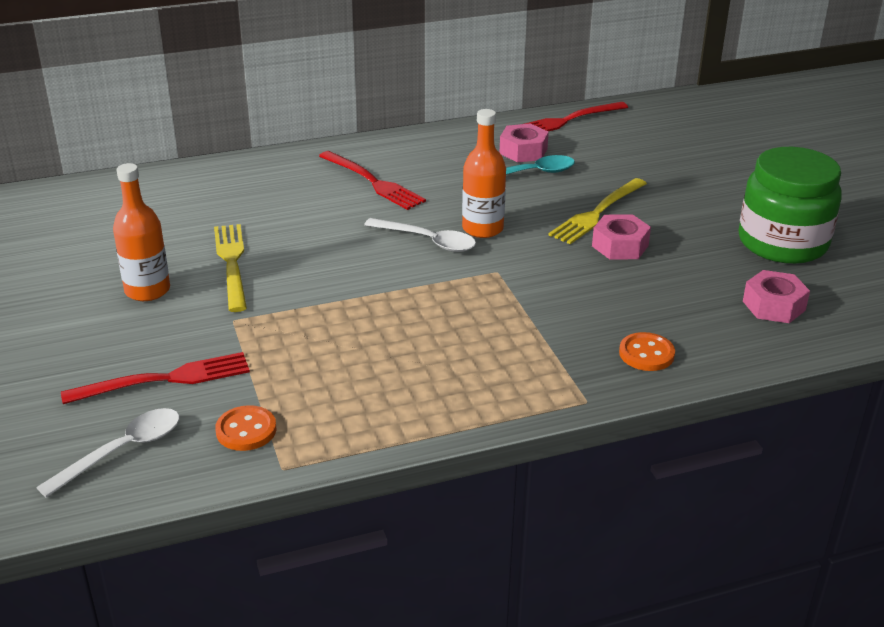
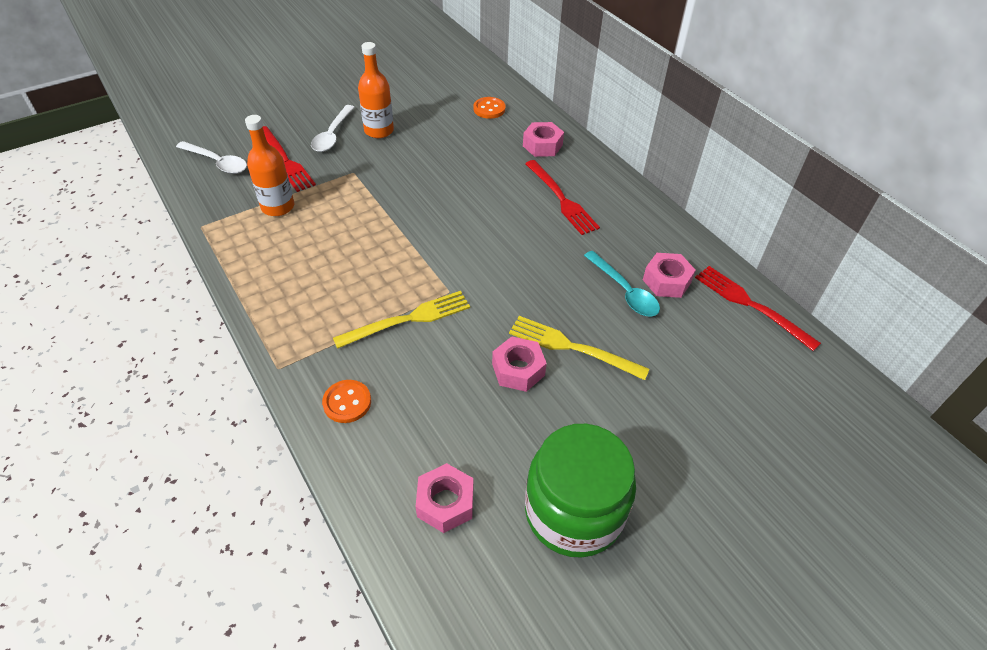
camera: 75 degrees right, 15 degrees up
yellow fork [214,224,247,312] -> yellow fork moved to [333,291,470,349]
orange button [215,405,276,451] -> orange button moved to [473,97,505,119]
red fork [319,151,426,210] -> red fork turned 60 degrees counterclockwise [525,160,600,235]
white spoon [364,218,476,252] -> white spoon moved to [311,105,355,152]
orange bottle [462,109,506,238] -> orange bottle moved to [245,115,294,216]
none -> pink nut [523,122,564,157]

